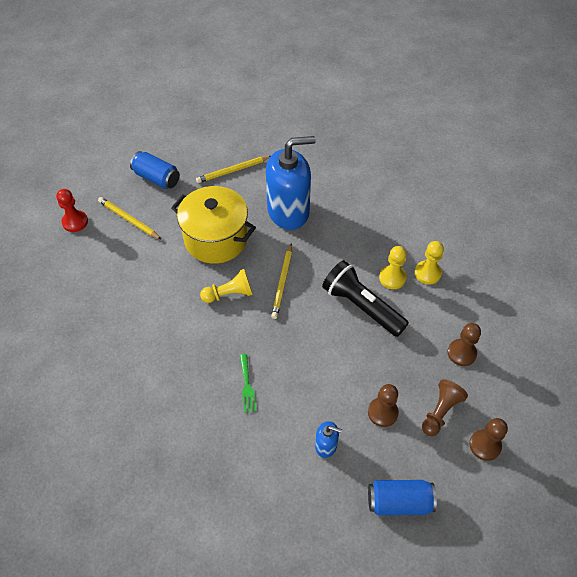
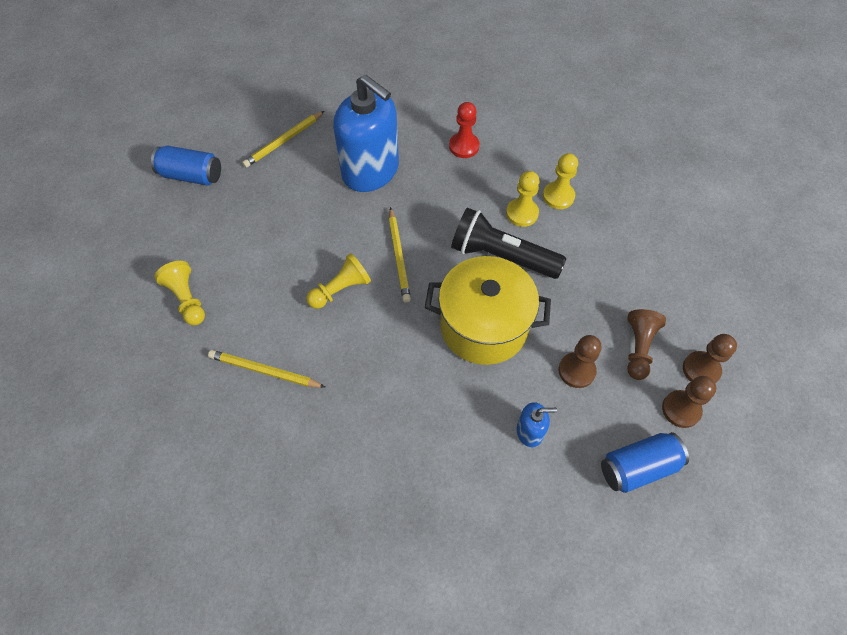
camera: 20 degrees left, 5 degrees up
red pawn [56,189,88,232] -> red pawn moved to [449,102,480,158]
yellow pencil [98,197,162,240] -> yellow pencil moved to [208,350,325,388]
yellow pot [171,186,256,264] -> yellow pot moved to [425,256,551,365]
green fork [240,354,257,413] -> none
blue soap dispenser [266,136,316,230] -> blue soap dispenser turned 75 degrees clockwise [333,74,399,192]
brown pawn [447,323,481,366] -> brown pawn moved to [662,376,716,428]
none -> yellow pawn [155,261,205,325]

